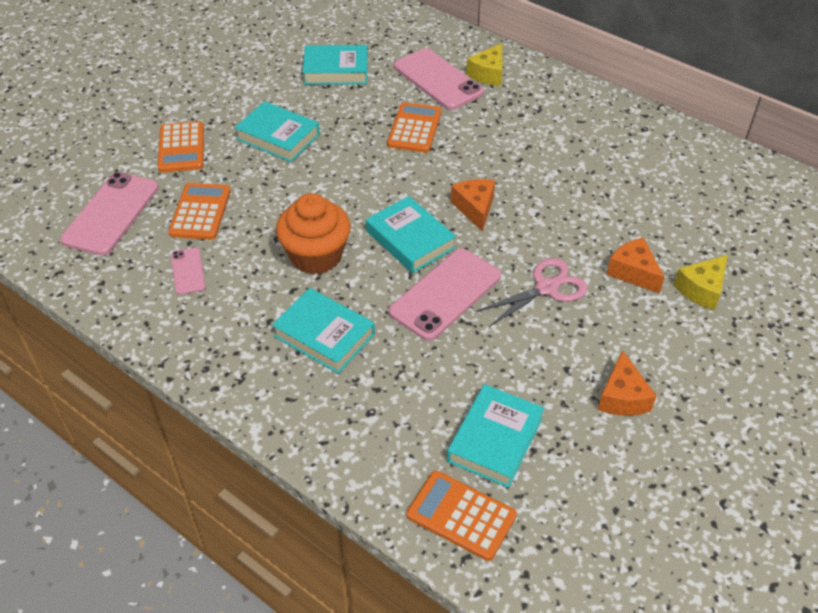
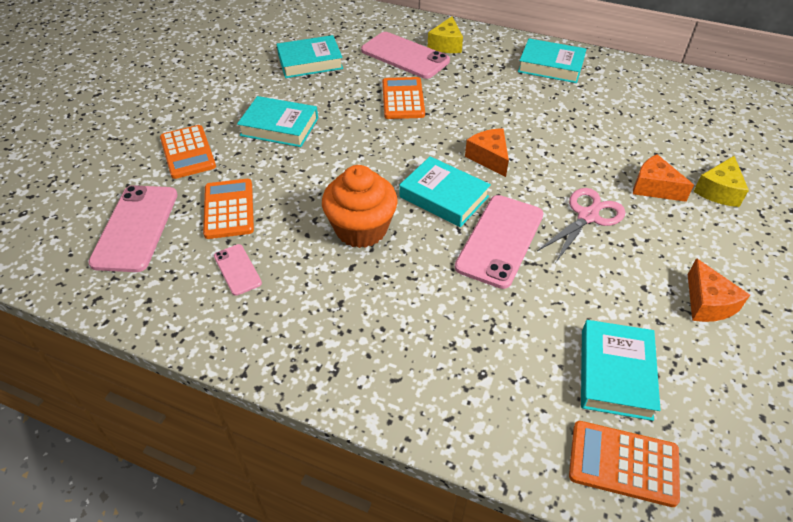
camera: 15 degrees left, 0 degrees up
turquoise book [272,288,375,374] -> turquoise book moved to [518,38,586,83]

